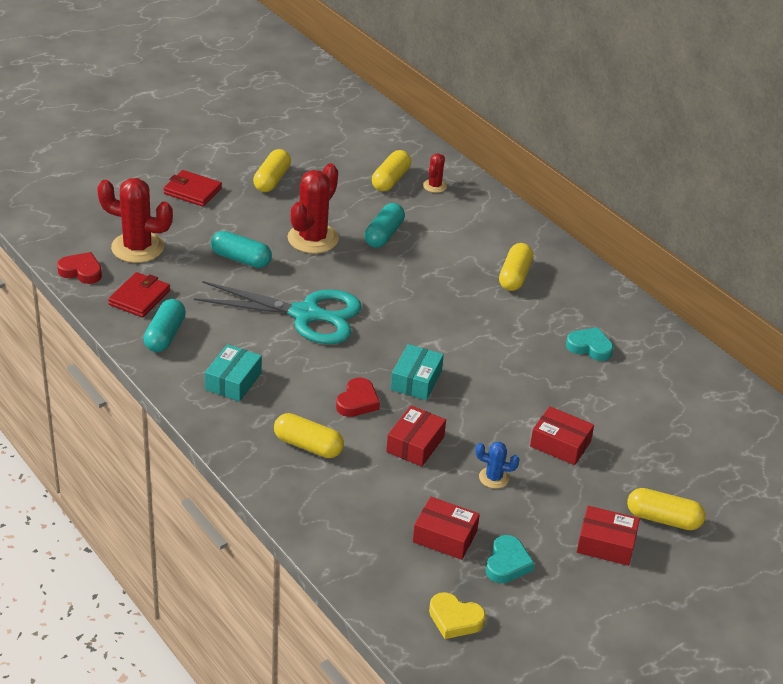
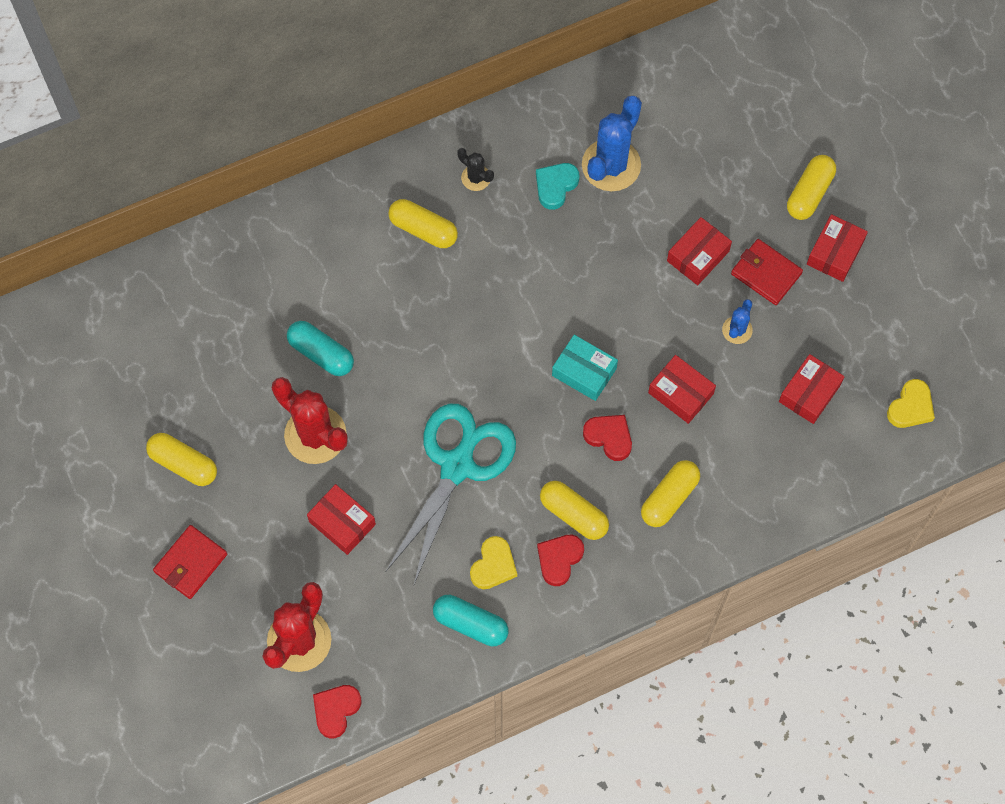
camera: 75 degrees left, 30 degrees up
red wallet [108,272,170,317] -> red wallet moved to [731,239,803,305]
turquoise box [205,344,262,402] -> red heart [537,535,584,586]
turquoise capsule [211,231,272,268] -> red box [307,484,376,555]
yellow capsule [372,150,411,192] -> yellow capsule moved to [540,481,609,540]
red cactus [423,154,447,193] -> none
turquoise heart [486,535,535,583] -> none
none -> black cactus [457,148,494,191]
none -> yellow heart [470,536,517,589]
none -> blue cactus [582,96,642,191]

